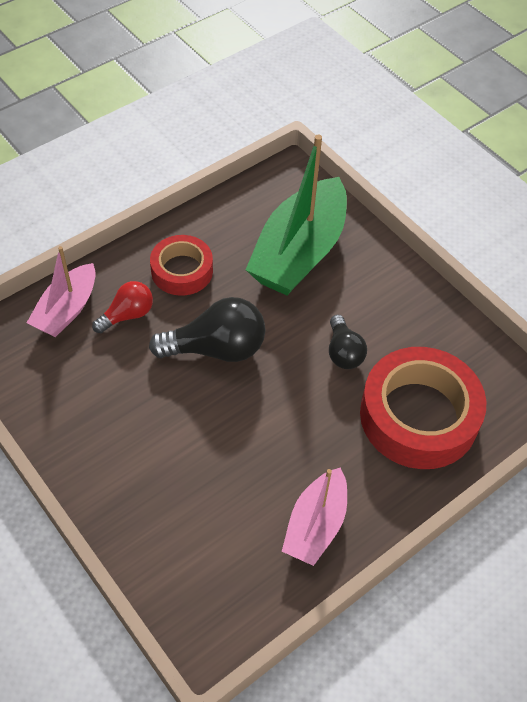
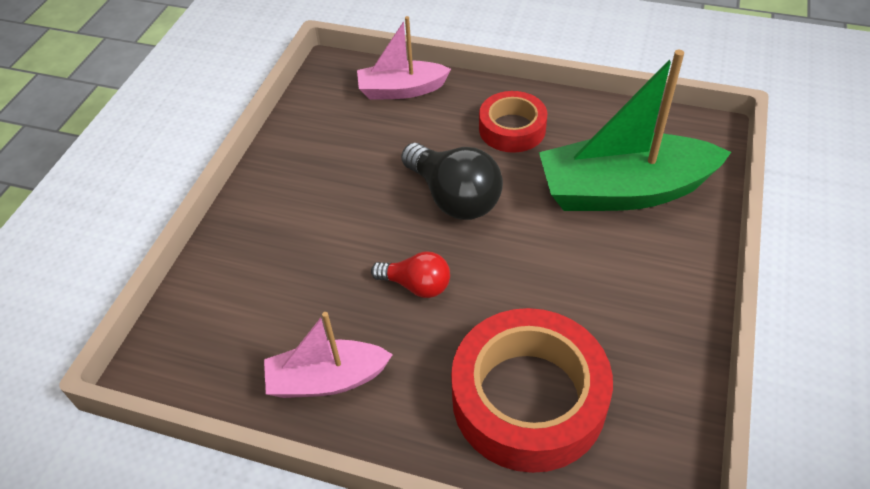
camera: 60 degrees right, 5 degrees down
red light bulb [92,281,153,333] -> red light bulb moved to [371,251,450,298]
black light bulb [329,315,367,369] -> none

